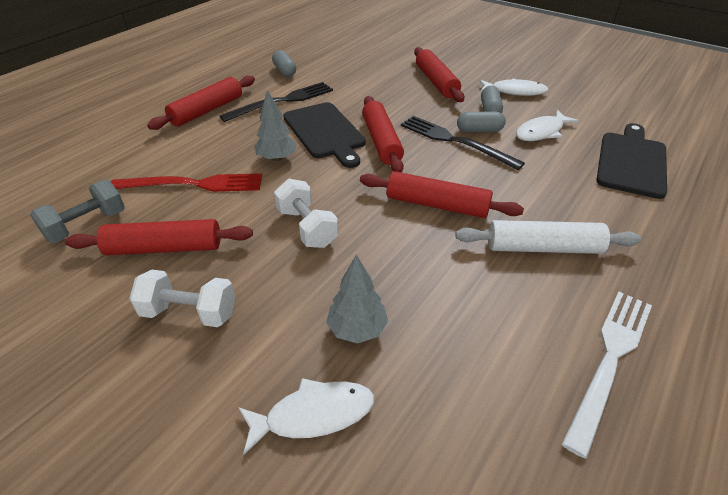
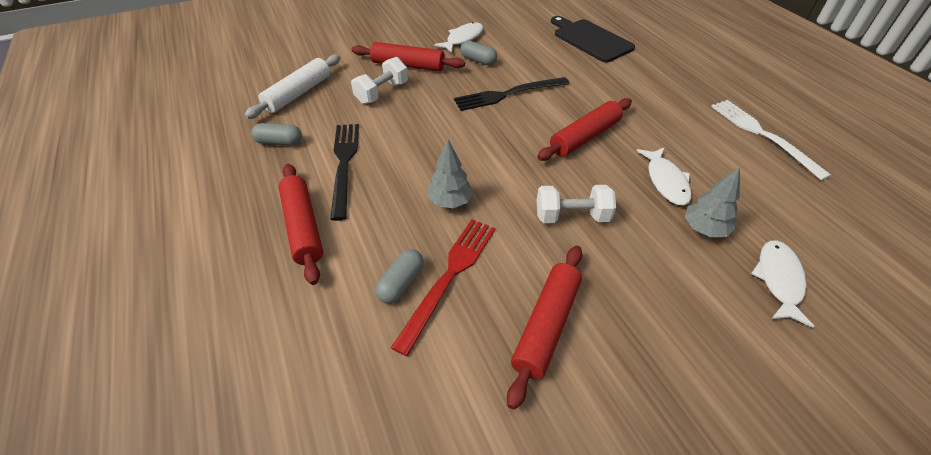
camera: 60 degrees left, 5 degrees up
grey dumbbell [30,180,125,243] -> none
white dumbbell [129,269,235,327] -> white dumbbell moved to [351,57,408,104]
black cutting board [283,102,366,168] -> none
red rolling pin [362,96,404,173] -> none
white rolling pin [455,220,641,254] -> white rolling pin moved to [244,54,340,119]
grey capsule [457,111,506,132] -> grey capsule moved to [375,249,424,304]
white fish [516,110,579,141] -> white fish moved to [637,147,692,206]

